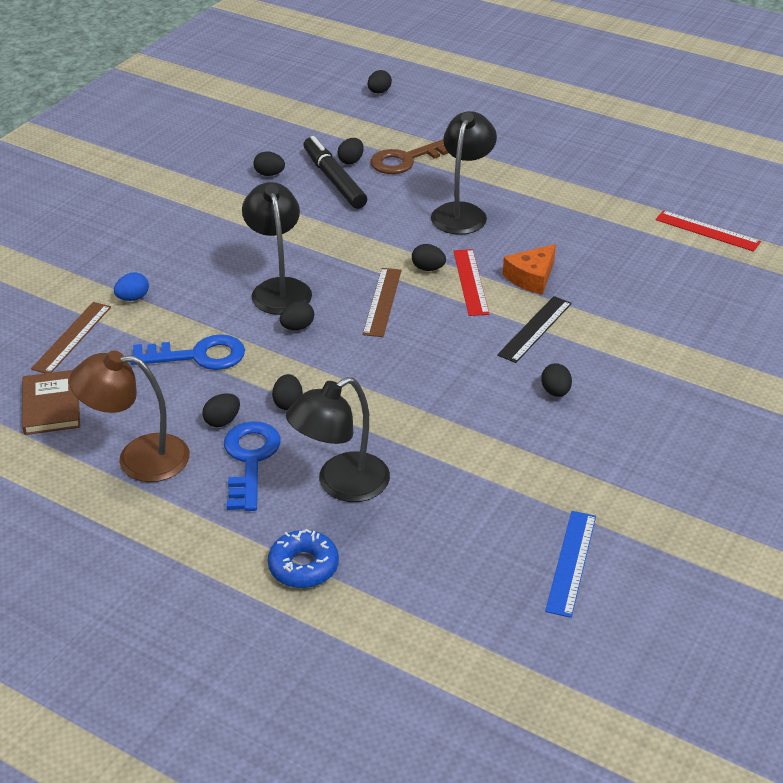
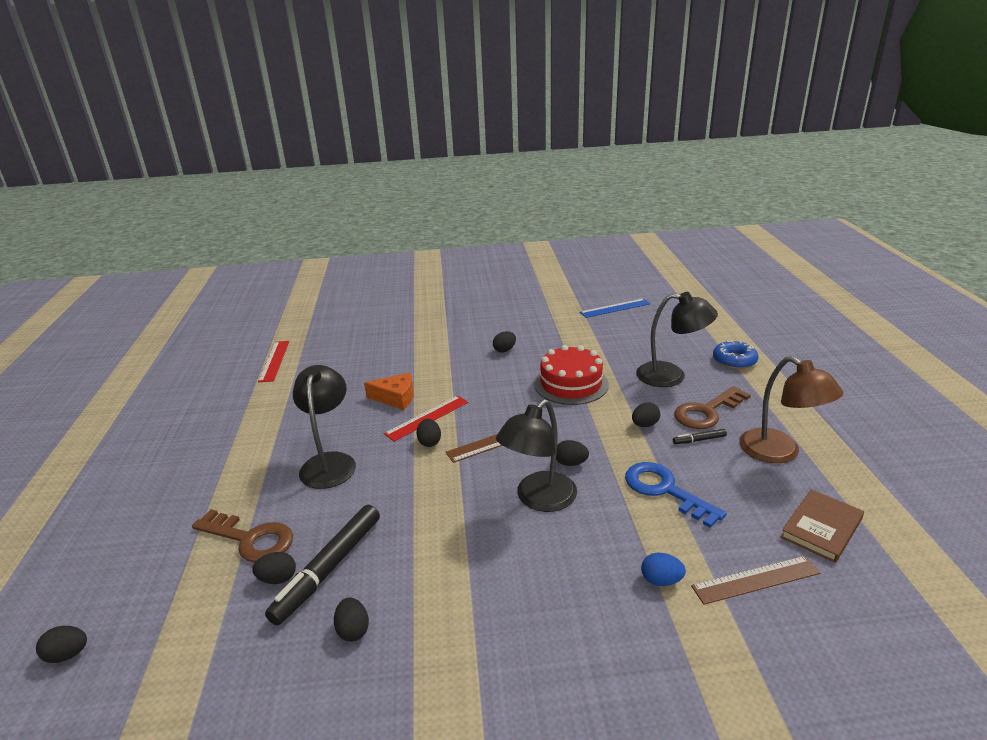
camera: 125 degrees left, 10 degrees down
black egg [202,393,240,427] -> black marker [673,429,727,444]
blue key [224,421,281,511] -> brown key [674,386,751,429]
black lamp [431,111,497,235] -> black lamp turned 105 degrees clockwise [293,365,356,489]
black ruler [497,296,572,363] -> none
none -> red cake [534,345,609,405]

